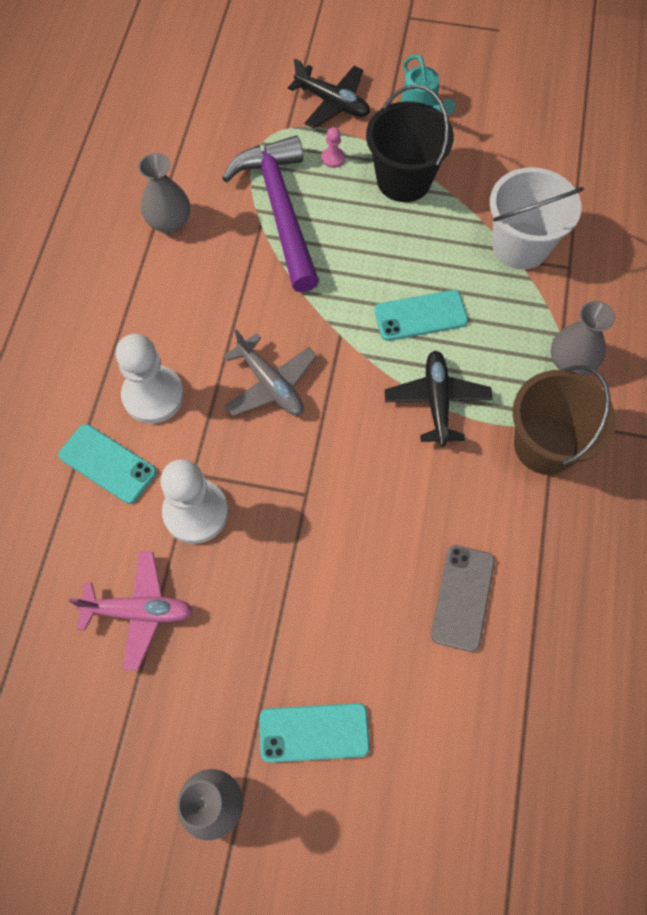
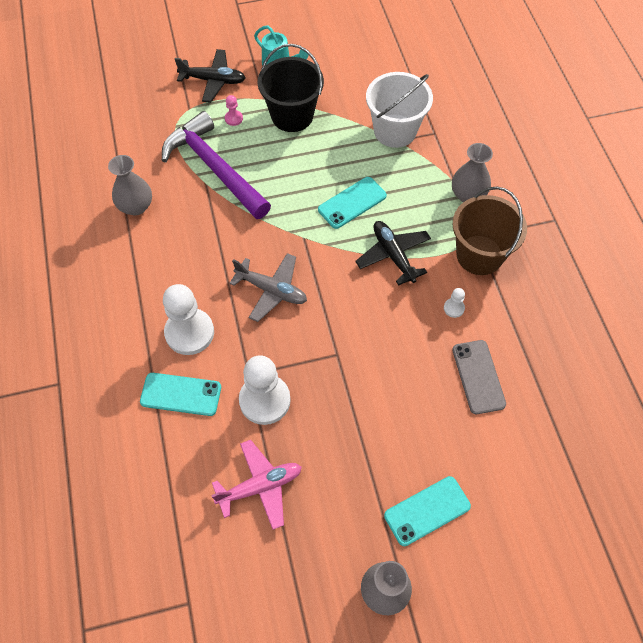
camera: 25 degrees left, 5 degrees down
none -> white pawn [444,288,465,318]

